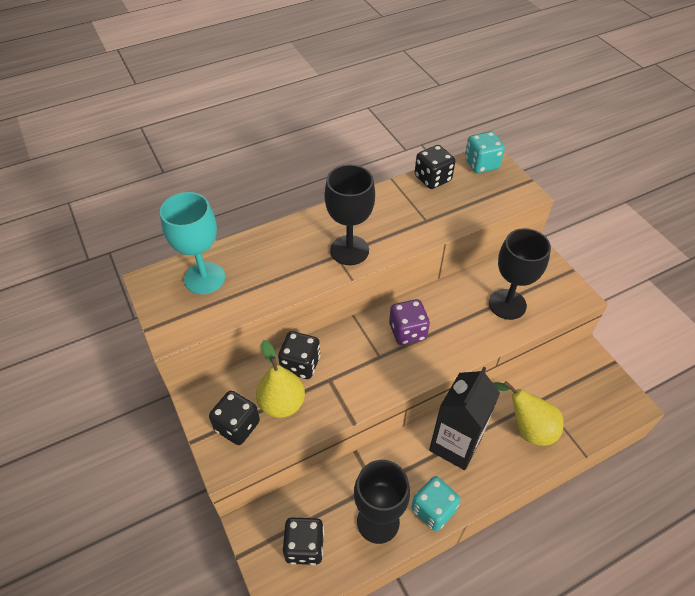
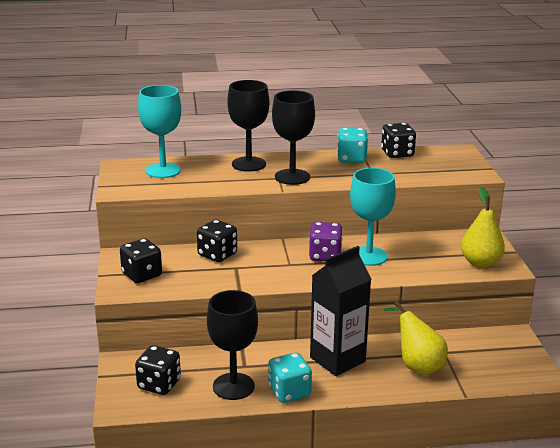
camera: 20 degrees right, 25 degrees down
yellow pear [256,340,305,418] -> yellow pear moved to [461,187,505,268]
turquoise dice [465,131,505,173] -> turquoise dice moved to [337,128,368,163]
black goblet [489,228,551,320] -> black goblet moved to [227,80,269,172]
none -> turquoise goblet [350,168,396,266]

